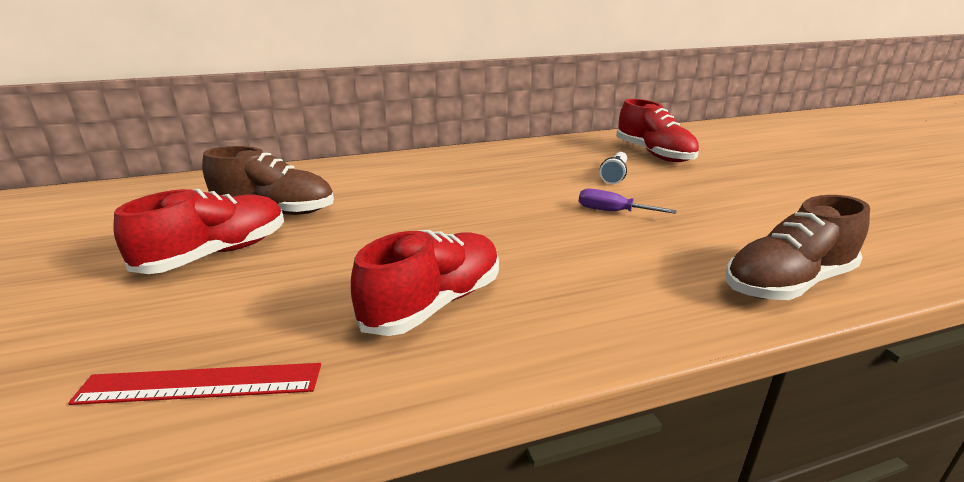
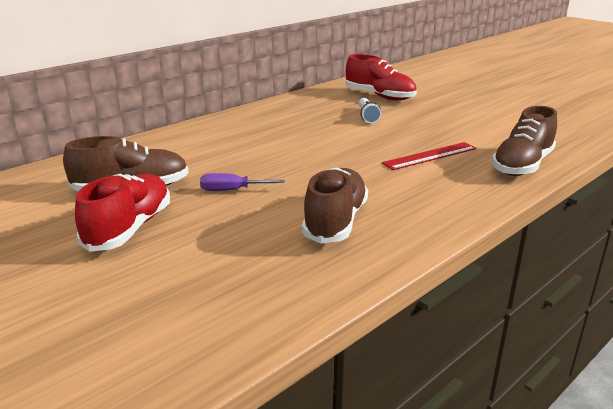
camera: 25 degrees left, 0 degrees up
red ruler [68,363,321,405] -> red ruler moved to [382,142,477,170]
red shoe [351,230,499,336] -> brown shoe [302,168,368,244]
purple screwdriver [579,188,677,214] -> purple screwdriver moved to [200,173,285,191]

